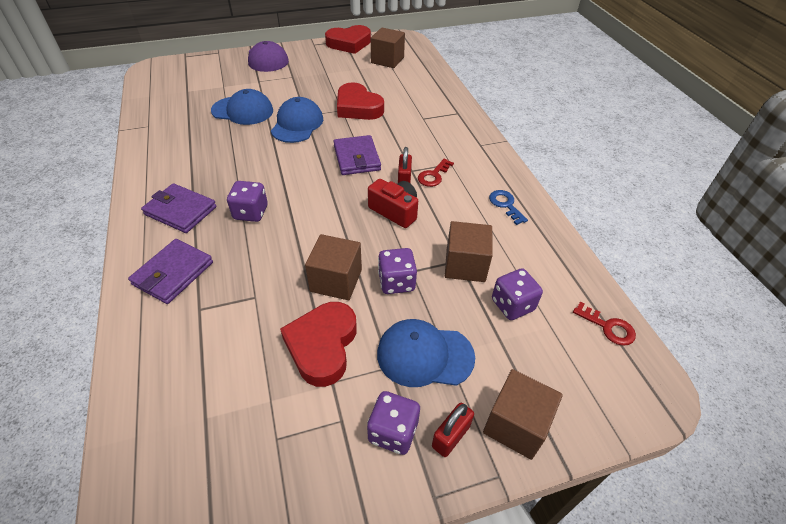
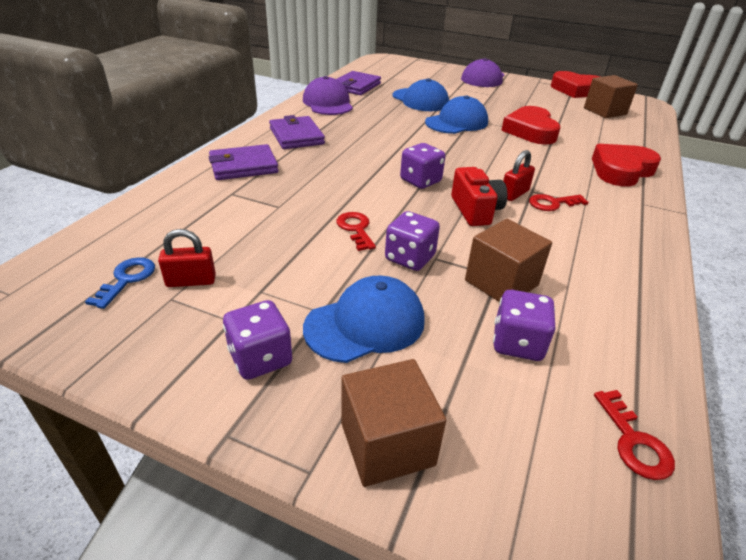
camera: 40 degrees right, 10 degrees down
purple dice [227,181,268,222] -> purple dice moved to [400,143,445,189]
red heart [280,302,357,387] -> red heart moved to [592,144,661,187]
brown cube [305,234,362,300] -> red key [337,212,376,251]
purple wallet [334,135,381,175] -> purple wallet moved to [337,71,381,95]
blue cap [377,319,475,387] -> blue cap turned 105 degrees clockwise [303,276,425,363]
red padlock [432,403,474,457] -> red padlock moved to [158,229,216,287]
blue key [489,190,528,225] -> blue key moved to [85,257,155,309]
none -> purple cap [303,76,353,115]

